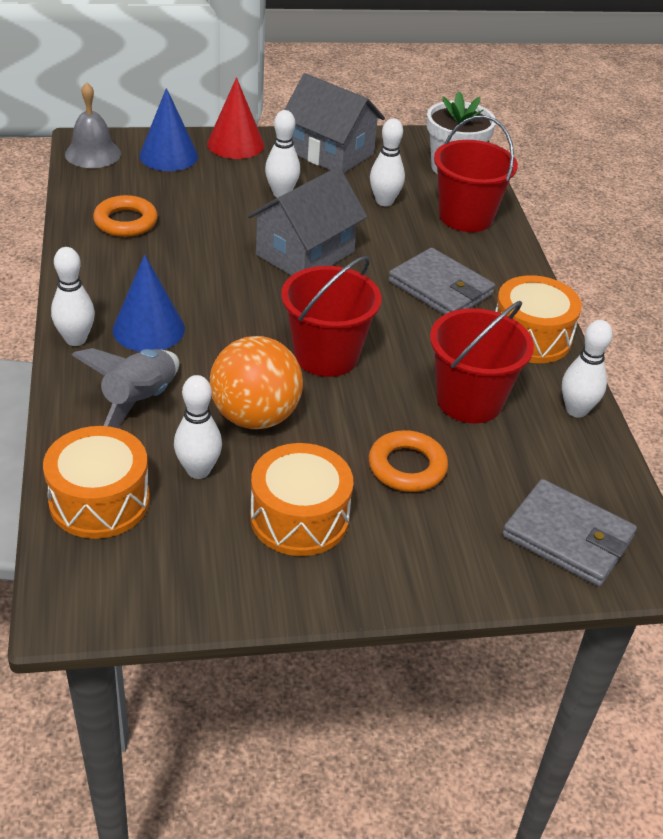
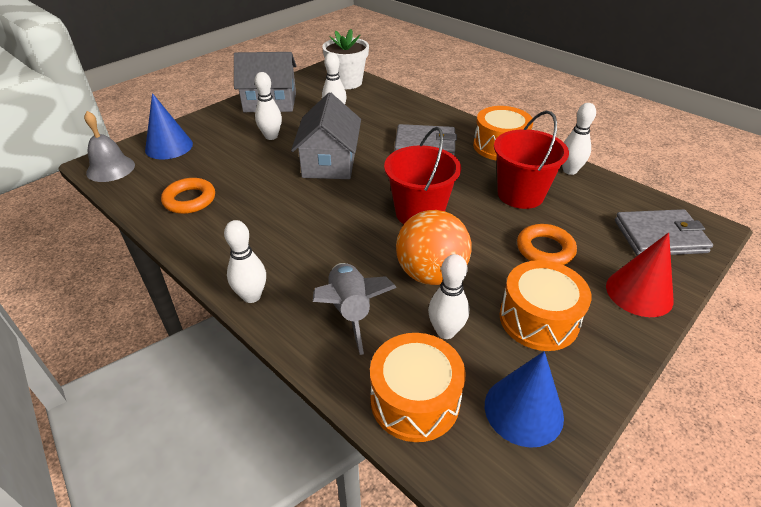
camera: 35 degrees left, 0 degrees up
blue cone [112,255,185,352] -> blue cone moved to [485,351,564,448]
red cone [207,77,264,159] -> red cone moved to [606,232,674,317]
red bucket [434,115,518,232] -> none

